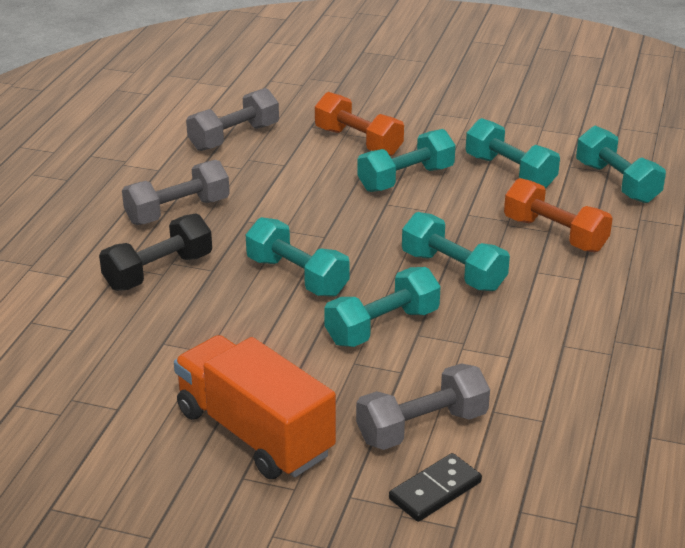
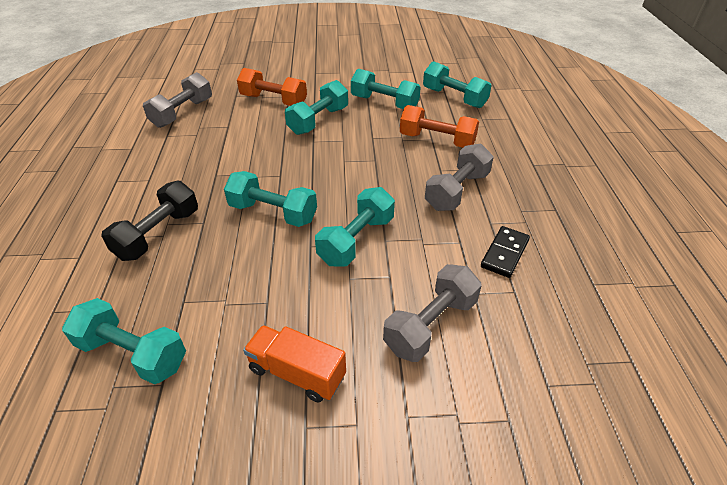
camera: 20 degrees left, 10 degrees up
grey dumbbell [122,160,230,225] -> grey dumbbell moved to [425,143,494,211]
orange truck [174,335,336,479] -> orange truck [243,325,346,403], size x0.61
black domino [389,453,482,522] -> black domino moved to [481,226,530,278]
turquoise dumbbell [402,212,510,291] -> turquoise dumbbell moved to [62,298,186,384]

